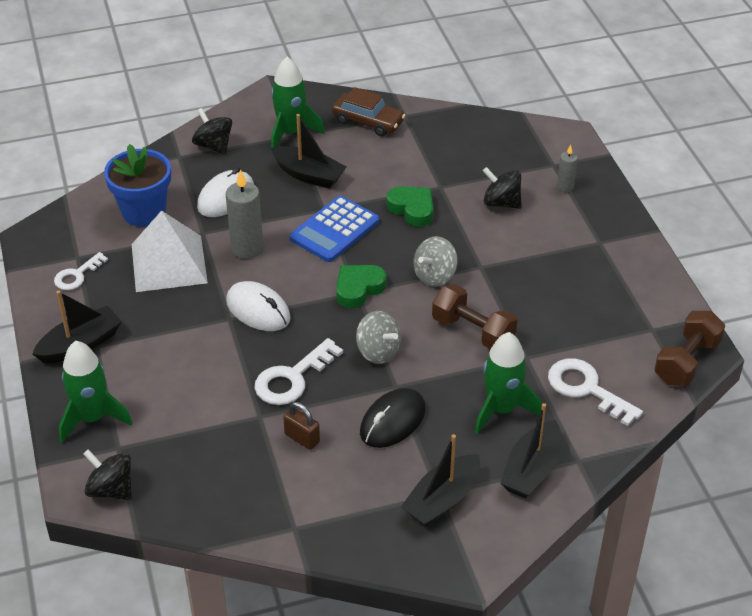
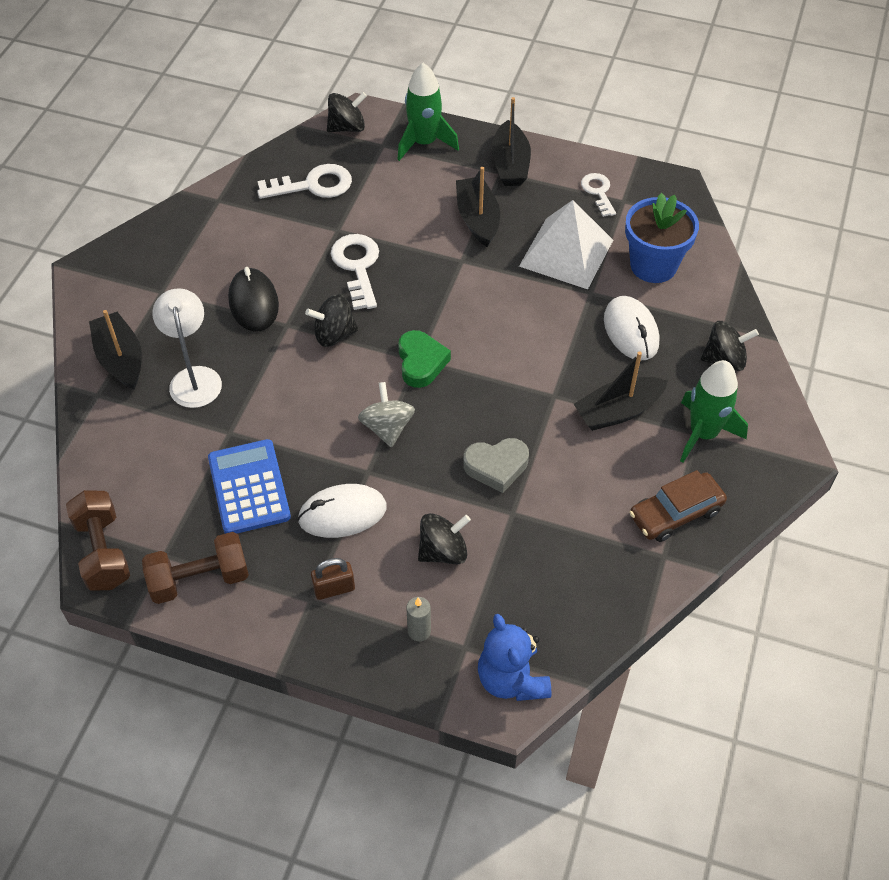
camera: 125 degrees right, 10 degrees up
grey candle [226,169,263,259] -> none
white mouse [226,281,291,331] -> white mouse moved to [297,484,386,538]
brown padlock [283,402,320,450] -> brown padlock moved to [311,558,355,600]
blue calculator [290,196,379,262] -> blue calculator moved to [208,439,291,534]
grey spinning top [356,311,401,364] -> black spinning top [305,294,358,347]
green heart [386,186,433,227] -> grey heart [463,438,529,493]
black boat [401,434,480,527] -> black boat moved to [456,167,500,247]
brown dumbbell [432,284,517,349] -> brown dumbbell moved to [142,532,249,604]
green rocket [475,332,542,434] -> white lamp [152,288,222,408]
white key [548,358,643,426] -> white key moved to [257,164,352,199]
none -> blue teddy bear [478,614,551,701]

